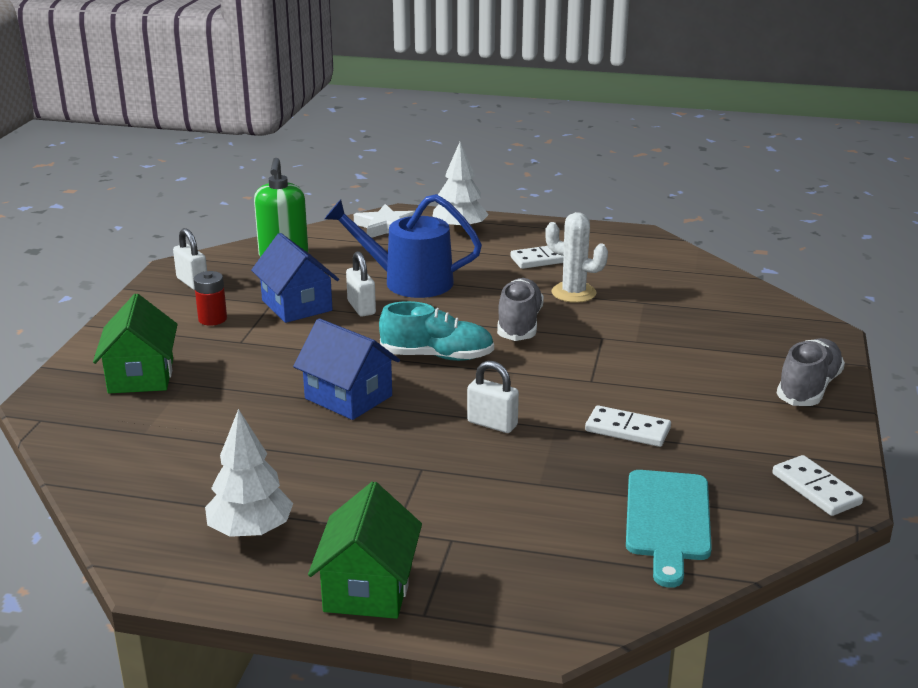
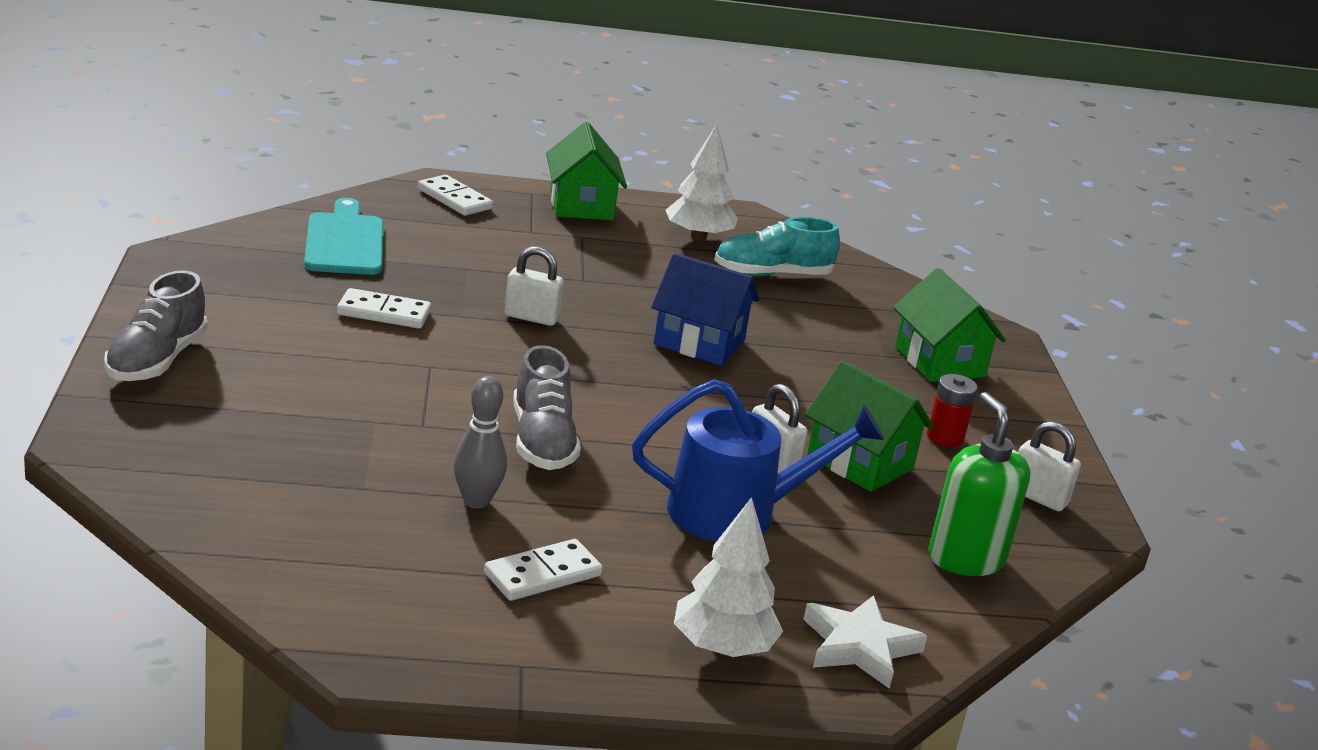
camera: 160 degrees right, 0 degrees up
blue house [251,233,339,323] -> green house [805,360,934,492]
turquoise shoe [379,301,494,361] -> turquoise shoe moved to [714,217,840,276]
white cactus [545,212,608,303] -> grey bowling pin [454,376,507,509]
white domino [772,455,863,516] -> white domino moved to [418,175,493,216]

